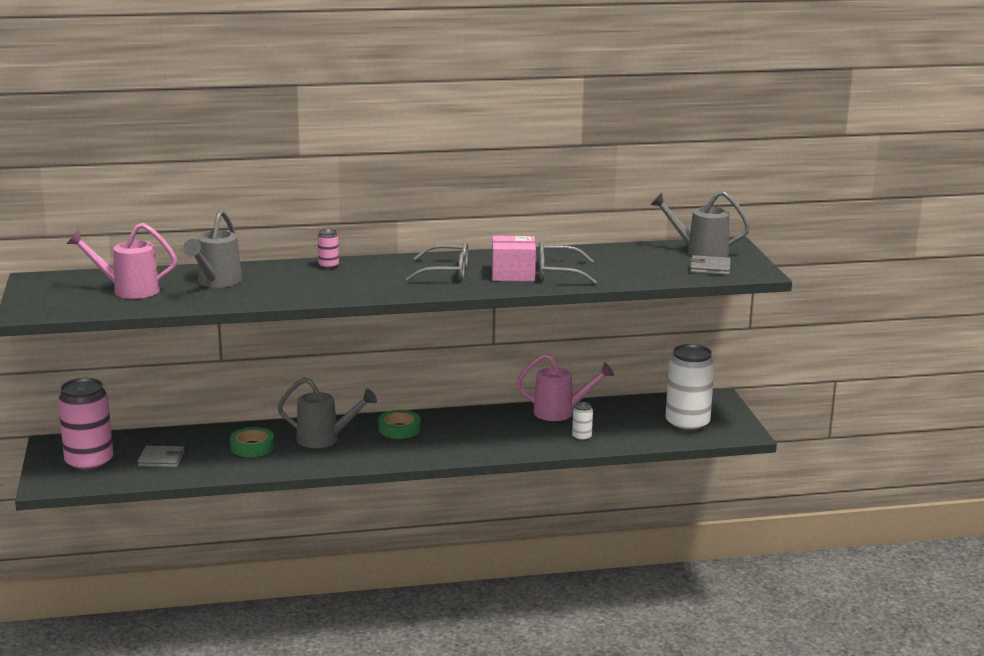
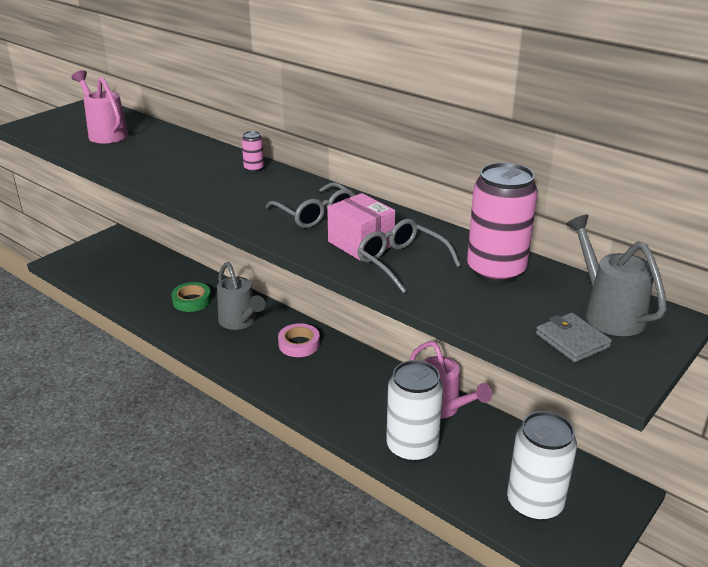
camera: 50 degrees right, 10 degrees up
pink can [58,378,113,473] -> pink can moved to [467,162,538,284]
grey wallet [138,445,185,468] -> none
grey watering can [183,210,242,288] -> none
green tape [378,410,421,439] -> pink tape [278,323,320,357]
white can [572,402,593,441] -> white can [386,360,443,463], size x2.30

